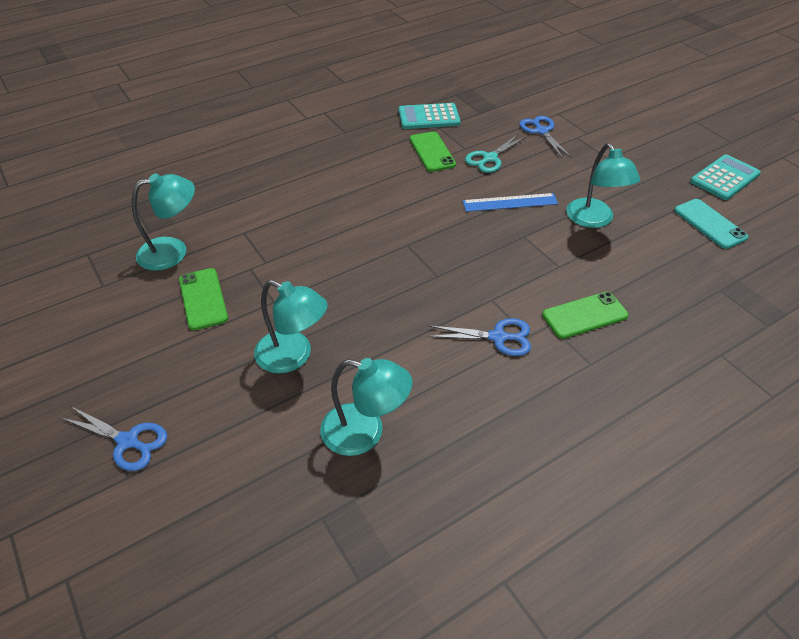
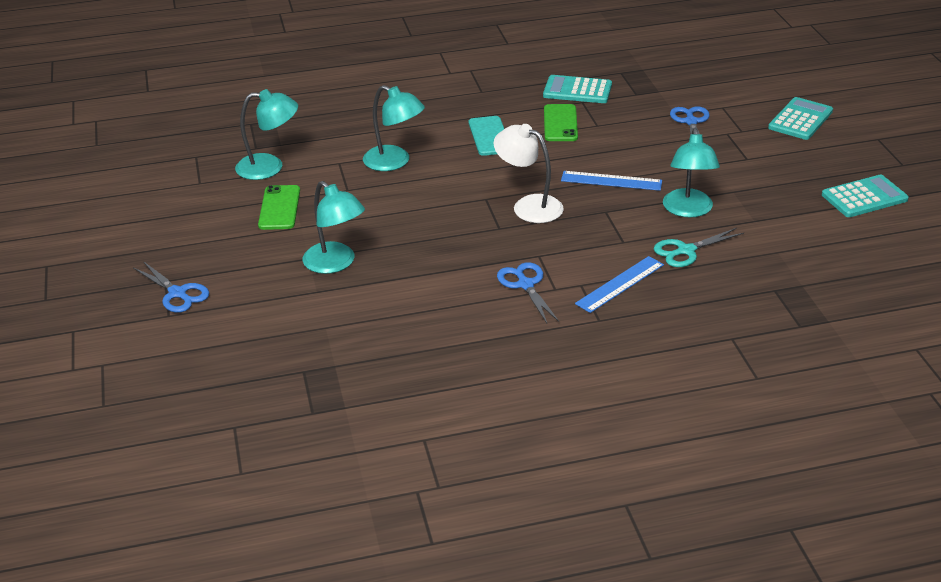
camera: 20 degrees right, 10 degrees down
turquoise lamp [320,358,413,456] -> turquoise lamp moved to [363,85,425,171]
blue scissors [428,318,531,356] -> blue scissors turned 135 degrees counterclockwise [497,262,559,323]
turquoise scissors [465,134,526,173] -> turquoise scissors moved to [654,228,744,267]
green phone [542,292,629,339] -> blue ruler [575,256,664,313]
turquoise phone [674,199,749,249] -> turquoise phone moved to [469,116,504,156]
none -> white lamp [493,124,564,223]
none -> turquoise calculator [768,97,833,140]

